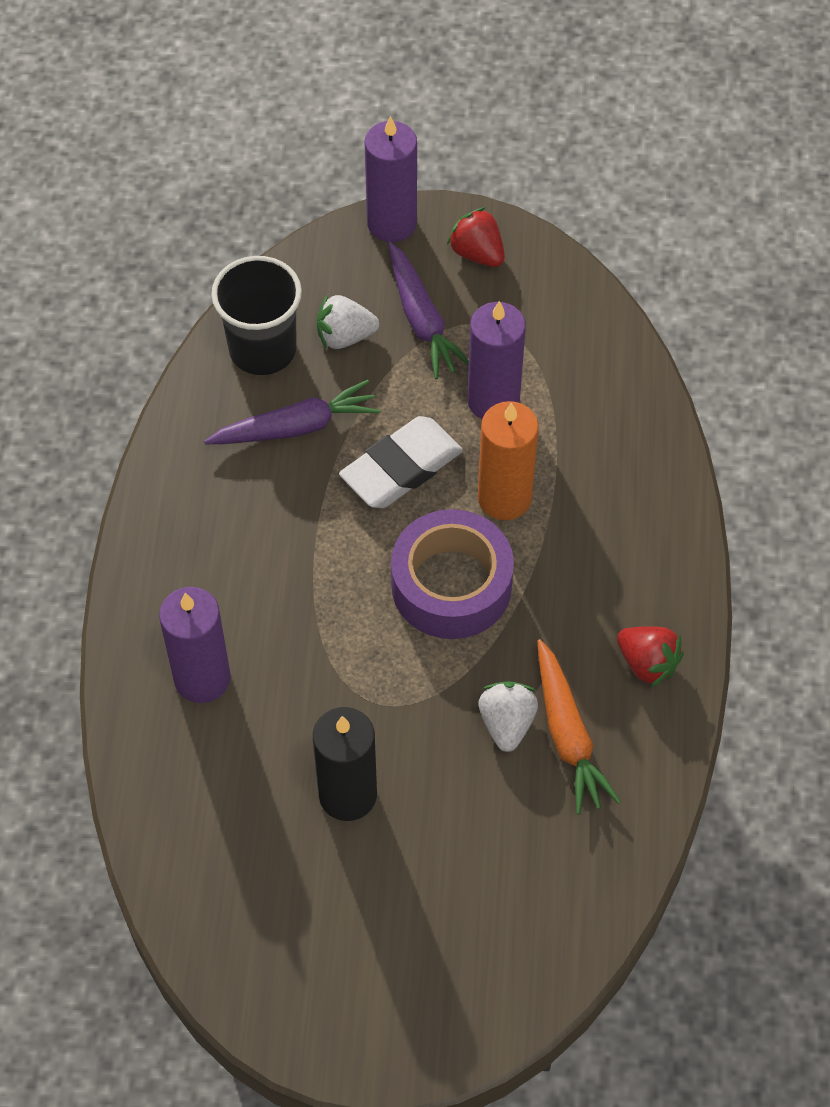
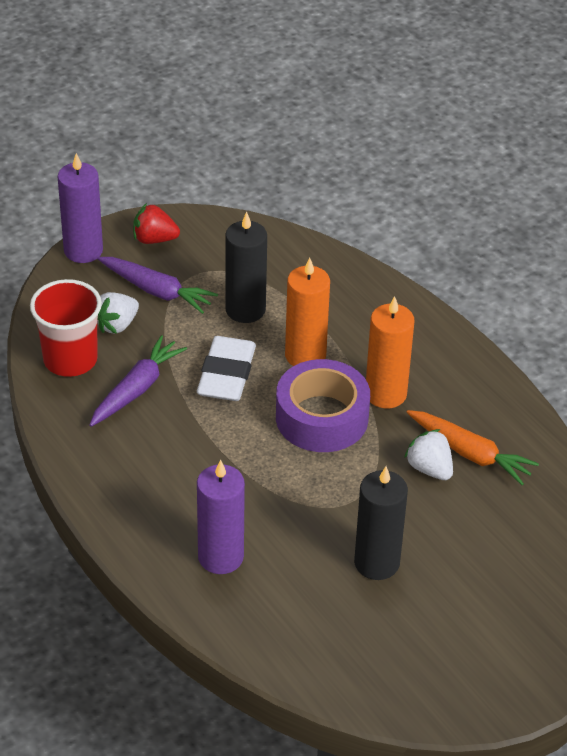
camera: 40 degrees left, 15 degrees down
black cup [211,256,302,375] -> red cup [30,279,102,377]
purple candle [467,301,526,419] -> black candle [225,212,267,323]
red strawberry [617,626,684,687] -> none
none -> orange candle [366,296,415,408]

